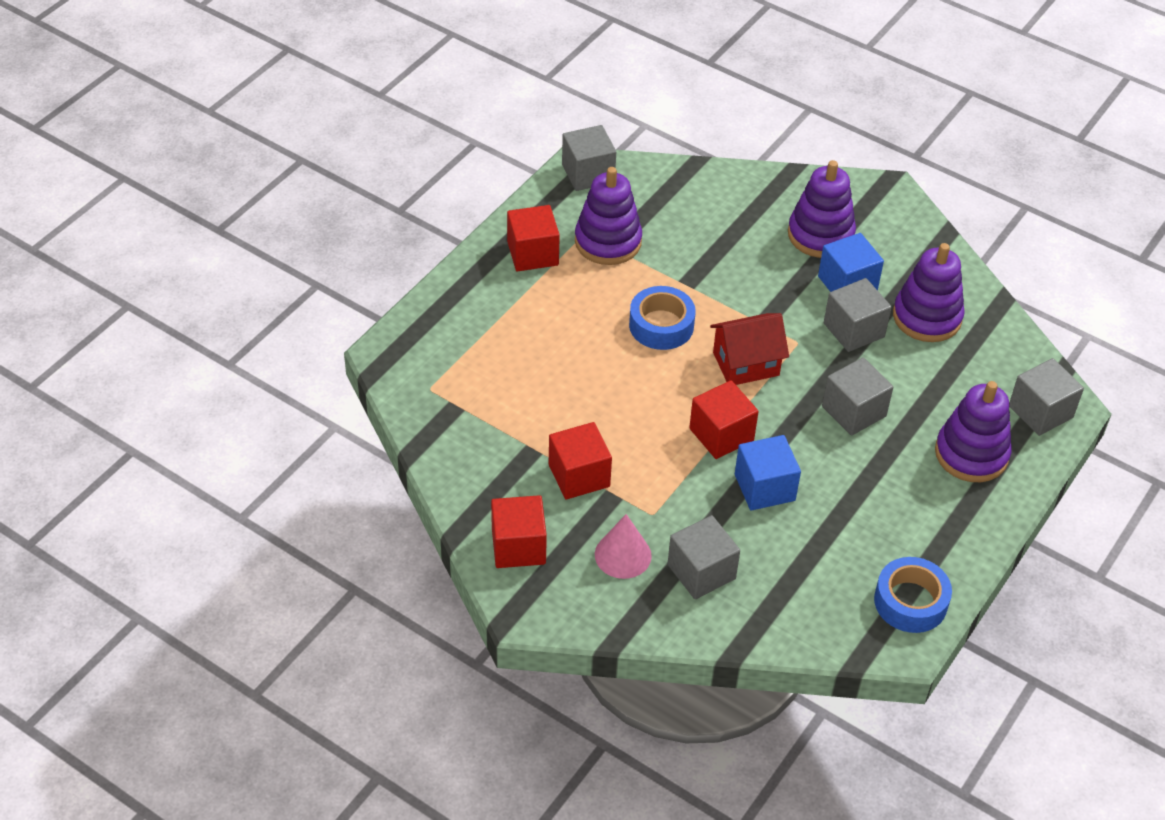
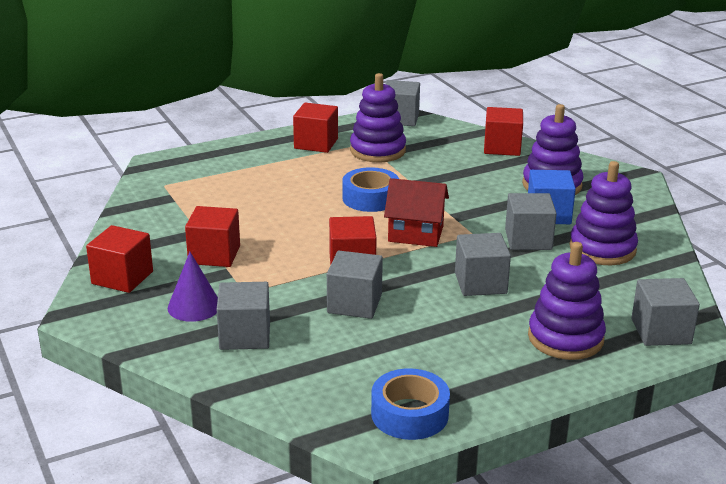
camera: 30 degrees right, 20 degrees down
pink cone [595,514,652,579] -> purple cone [168,252,218,322]
blue cube [735,435,801,510] -> grey cube [327,251,383,319]
none -> red cube [484,107,523,156]

